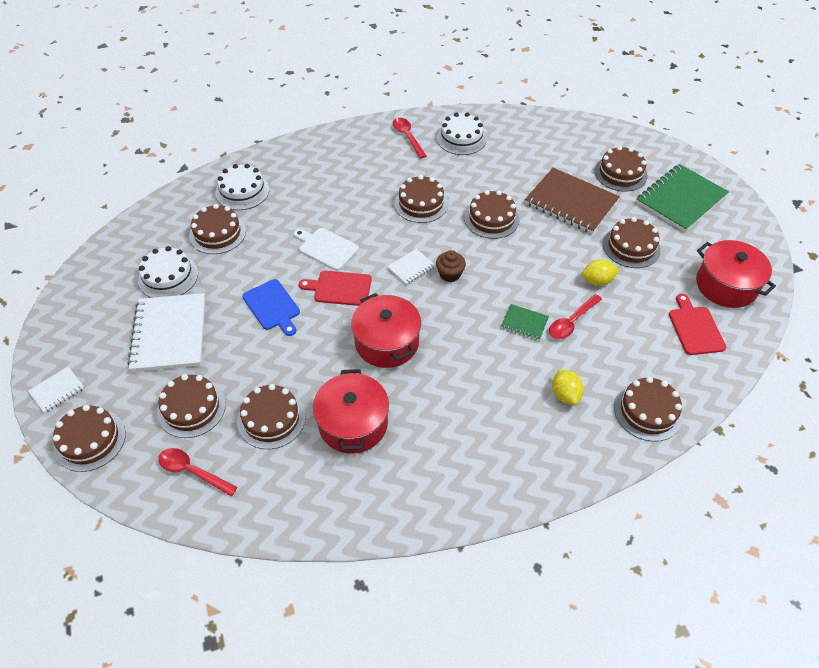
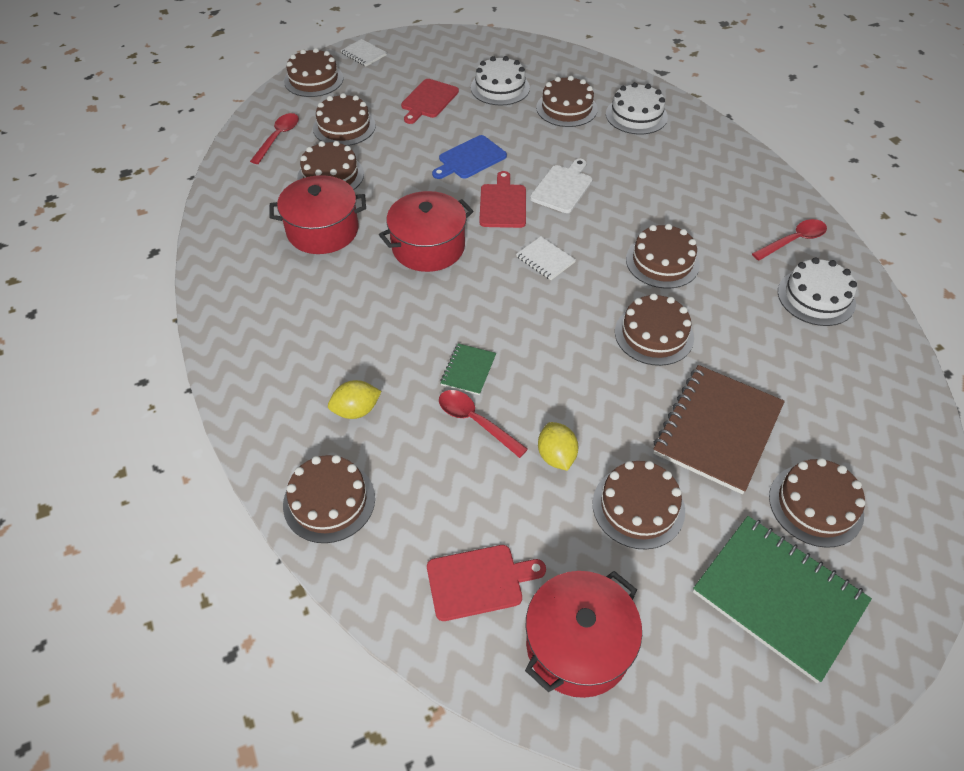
camera: 85 degrees right, 0 degrees up
white notebook [127,293,205,372] -> red cutting board [401,79,459,124]
brown cupcake [436,250,466,282] -> none

